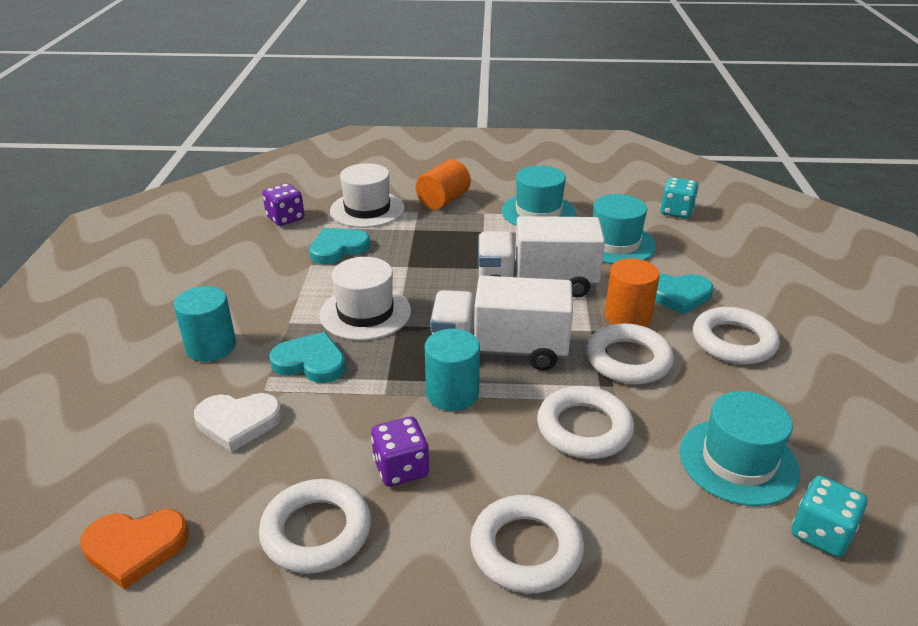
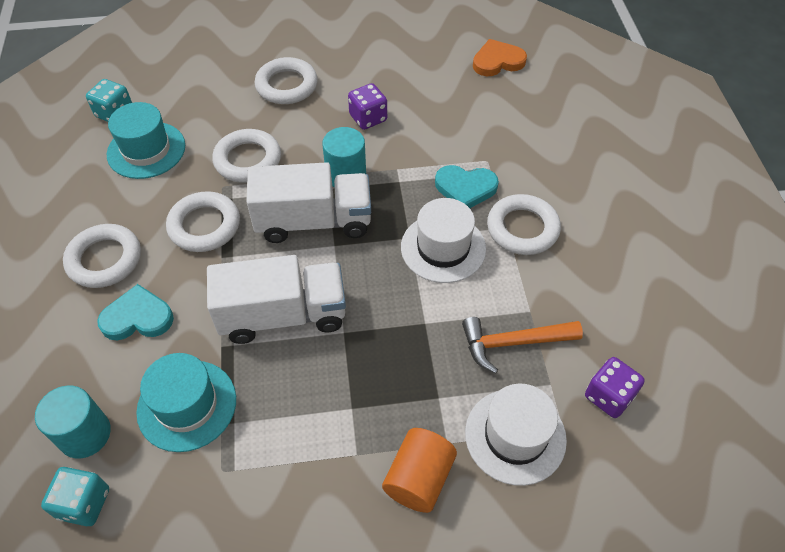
camera: 170 degrees right, 20 degrees up
turquoise cylinder [174,286,236,362] -> turquoise cylinder moved to [35,386,111,458]
white heart [194,393,282,452] -> none
white ring [259,479,371,574] -> white ring moved to [487,194,561,255]
turquoise heart [309,228,370,264] -> orange hammer [462,317,583,374]
turquoise hat [501,166,576,226] -> none
orange cylinder [605,258,660,327] -> none

